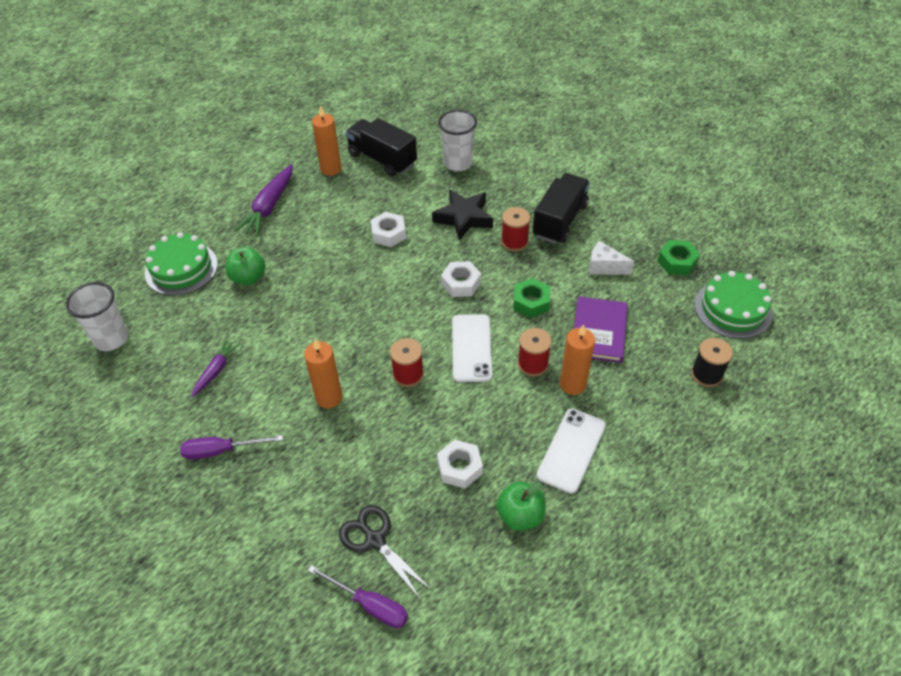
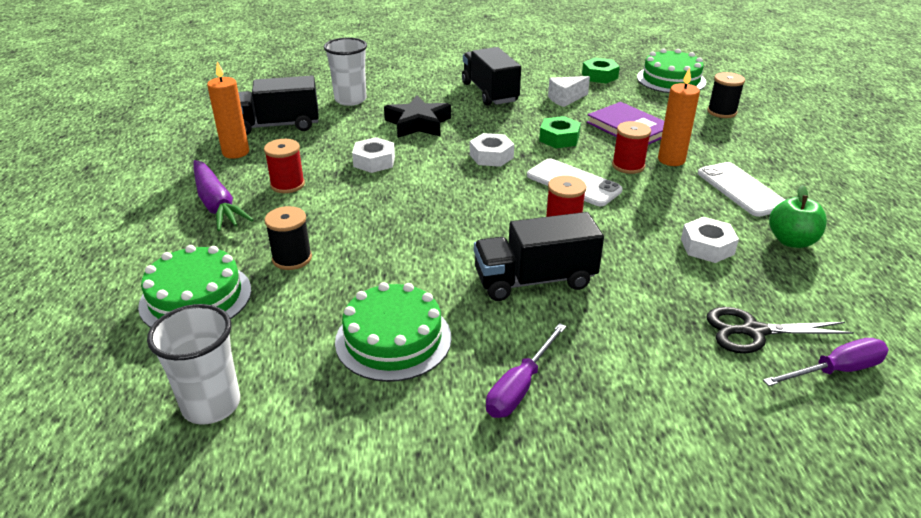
camera: 50 degrees left, 15 degrees down
purple carrot [191,339,240,397] -> green cake [335,282,451,382]
green apple [225,247,265,285] -> black spool [264,206,312,270]
orange candle [304,339,342,408] -> black truck [474,212,604,301]
red spool [501,207,530,251] -> red spool moved to [264,139,305,193]

